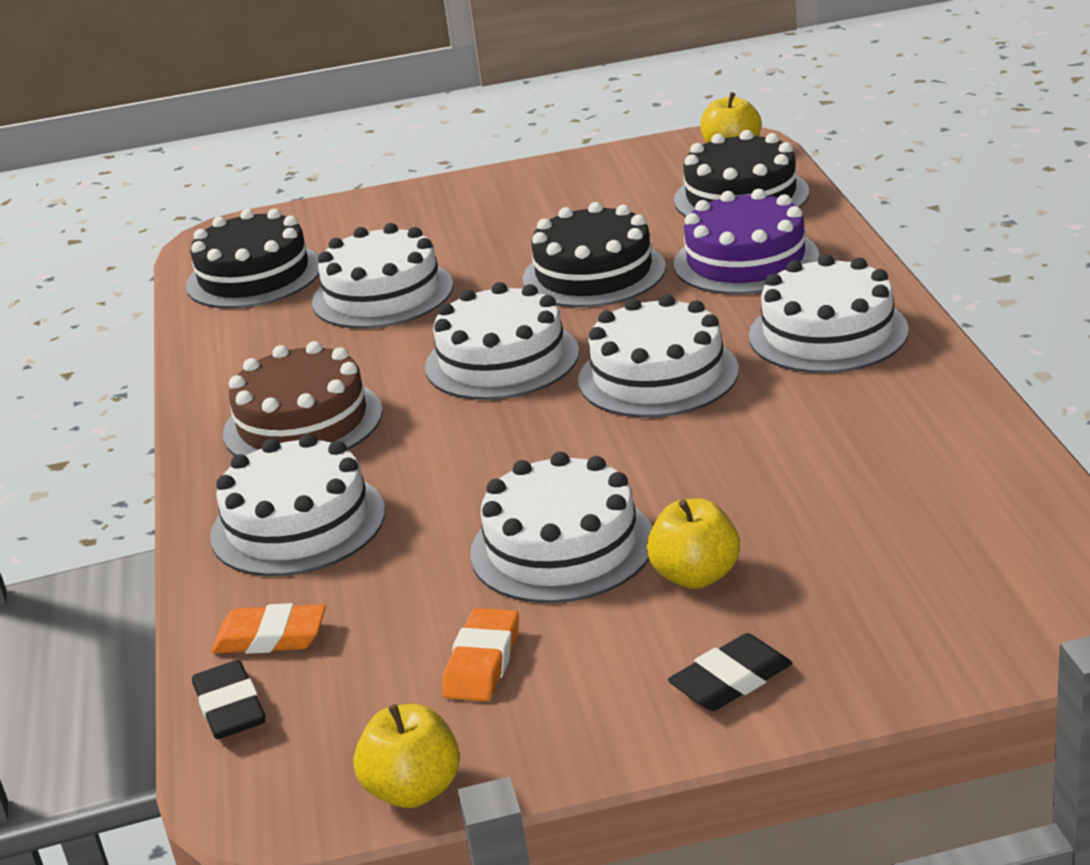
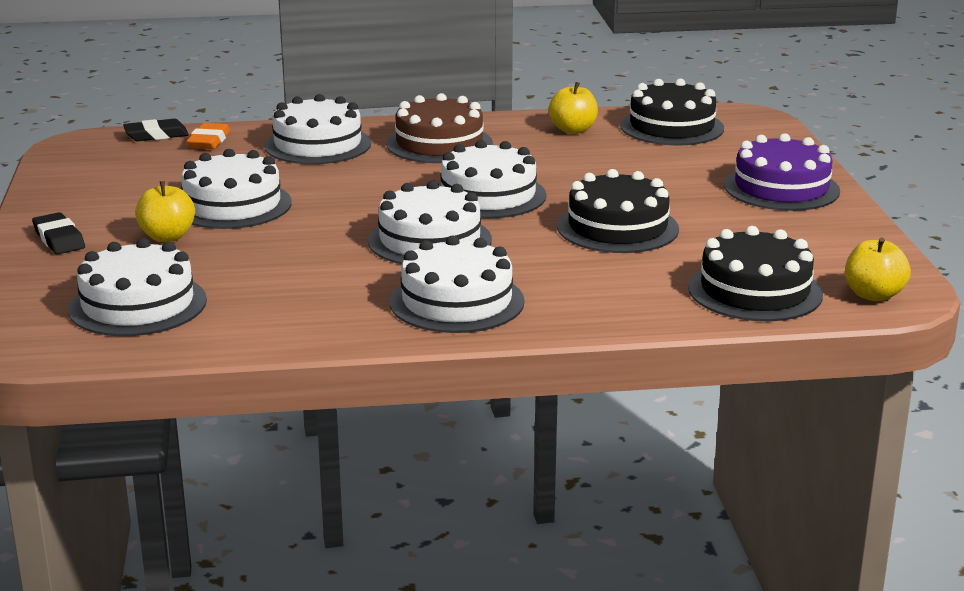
camera: 90 degrees right, 5 degrees down
white cake [312,223,453,329] -> white cake moved to [68,238,207,336]
yellow apple [353,704,460,808] -> yellow apple moved to [548,82,598,134]
orange eraser [442,608,519,702] -> none
purple cake [674,189,819,294] -> purple cake moved to [724,133,840,211]

